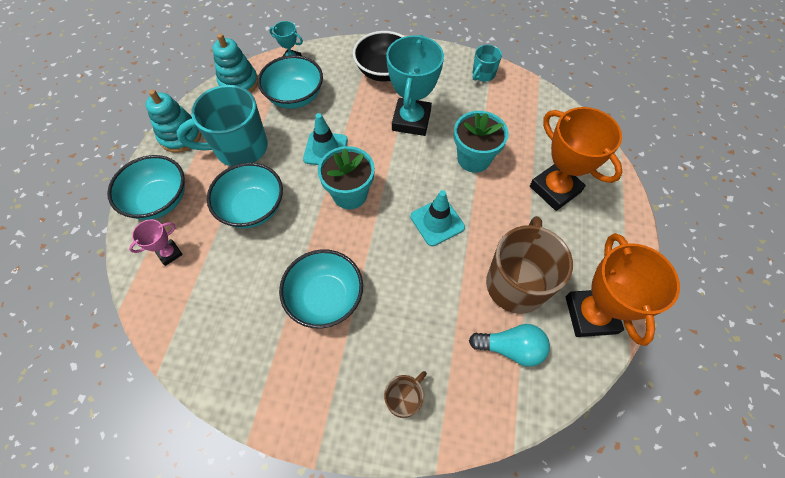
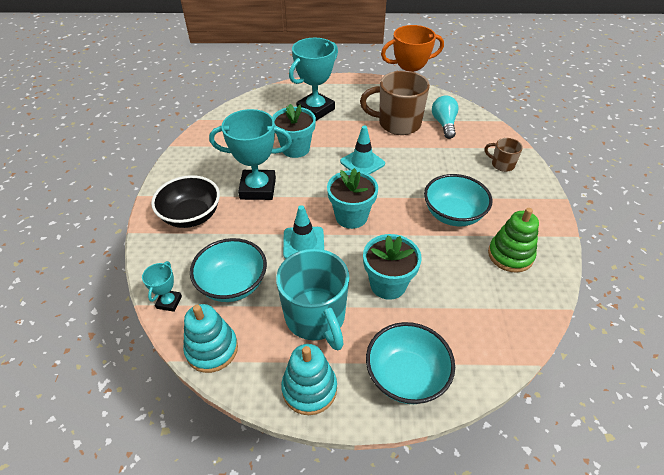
camera: 100 degrees left, 15 degrees down
pink trophy [129,219,183,266] -> none
turquoise bowl [207,162,283,228] -> turquoise flower pot [363,234,422,300]
turquoise mug [473,44,502,82] -> none
orange trophy [530,107,623,211] -> turquoise trophy [289,38,338,121]
none -> green stacking toy [488,208,539,273]

